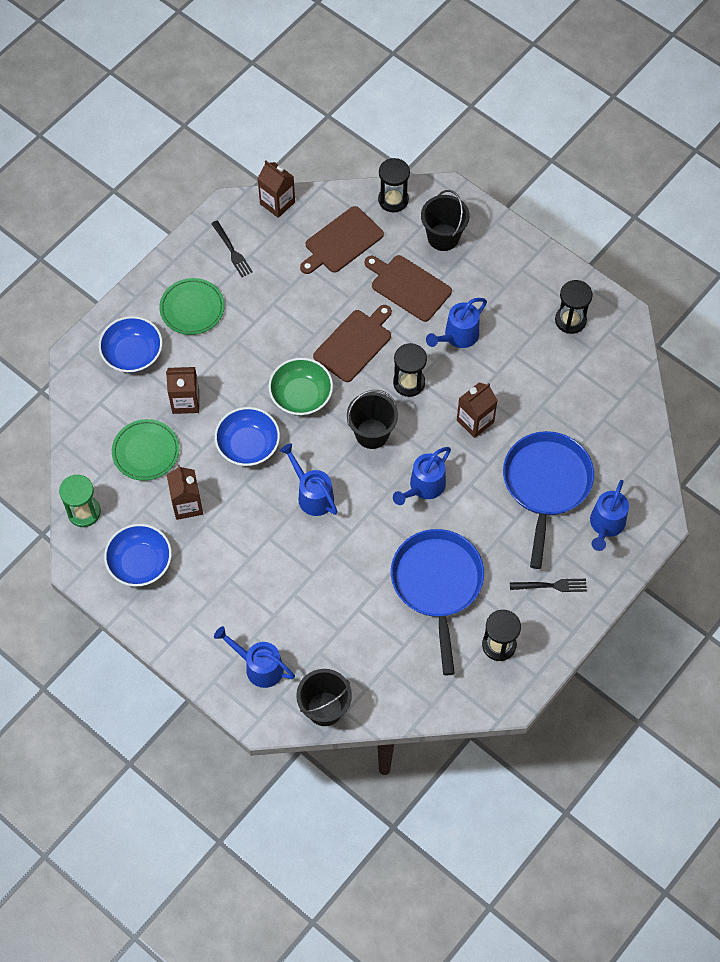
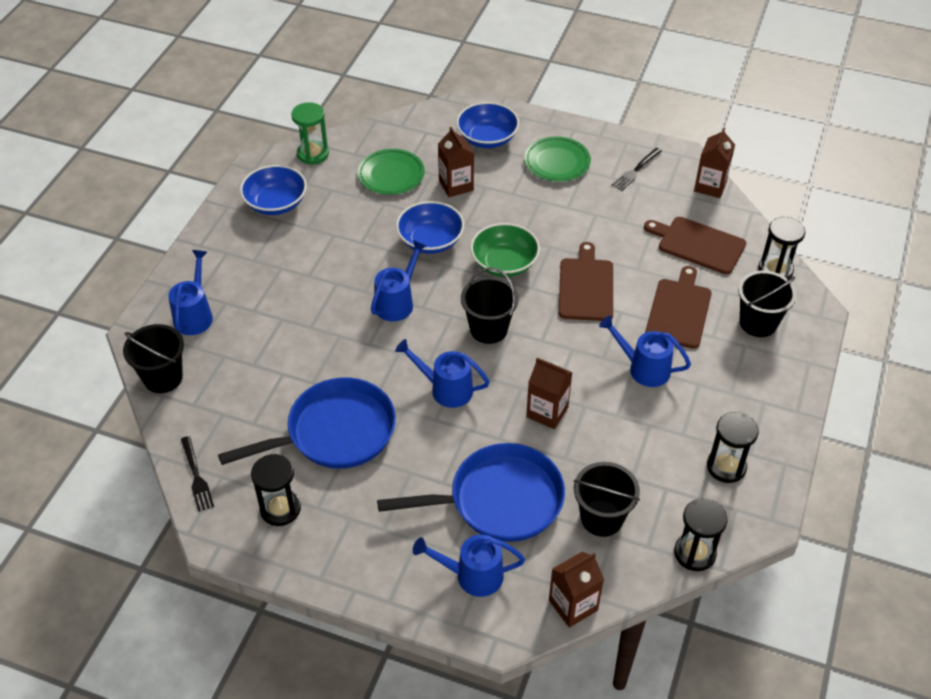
camera: 70 degrees right, 15 degrees down
brown carton [167,465,203,520] -> brown carton moved to [549,552,604,628]
brown cutting board [313,305,392,382] -> brown cutting board turned 105 degrees counterclockwise [559,242,613,321]
black hourglass [393,343,427,397] -> black hourglass moved to [674,498,728,571]
black fork [510,579,587,592] -> black fork moved to [181,436,214,512]
none -> black bucket [574,462,640,537]

